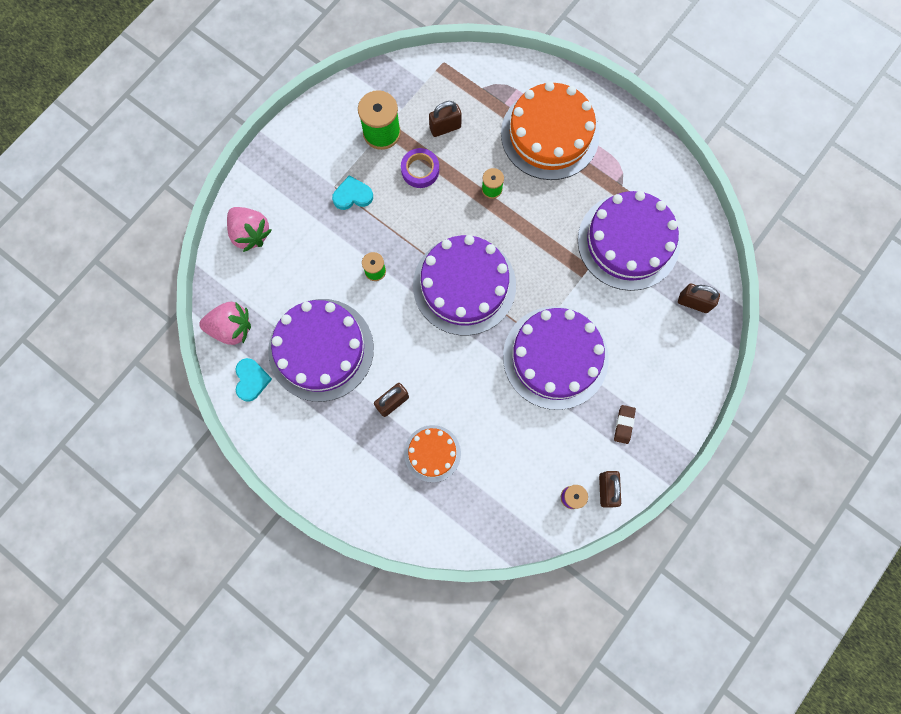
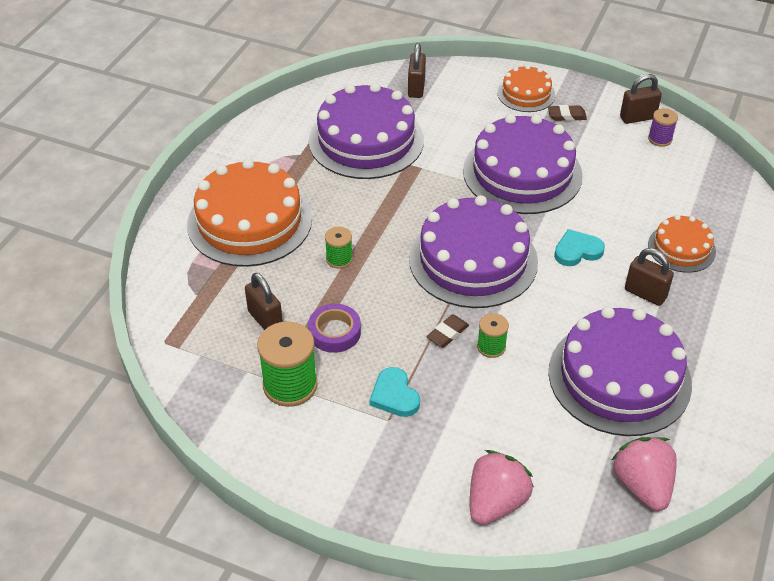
camera: 105 degrees left, 30 degrees down
turquoise heart [235,358,272,402] -> turquoise heart moved to [554,229,605,266]
none -> brown eraser [426,315,469,348]
none -> orange cake [497,65,555,112]

